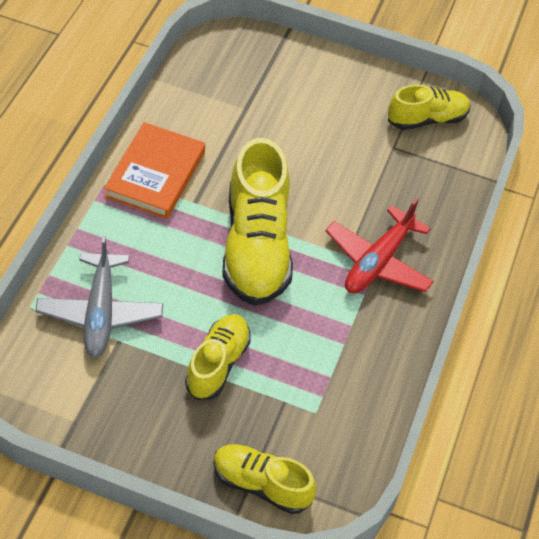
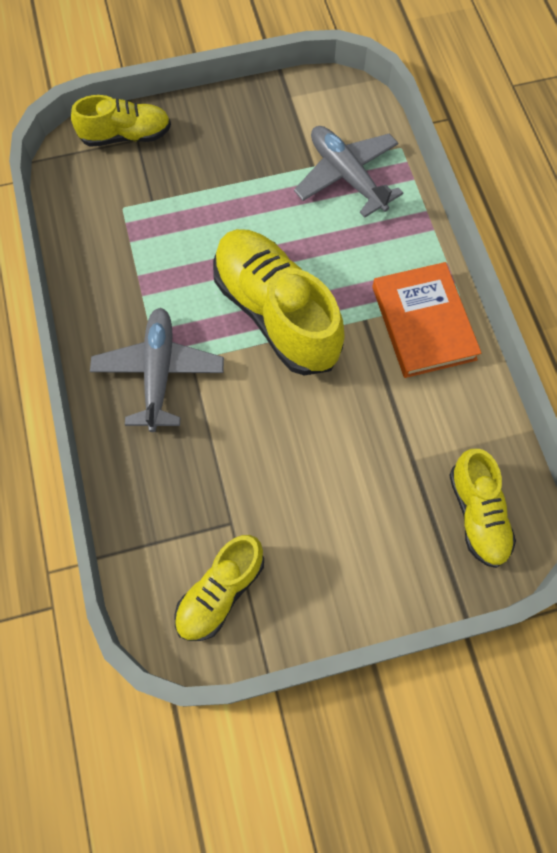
camera: 150 degrees right, 15 degrees up
yellow shoe [185,314,251,400] -> yellow shoe moved to [449,449,516,568]
red plane [326,198,434,293] -> grey plane [90,308,224,432]

